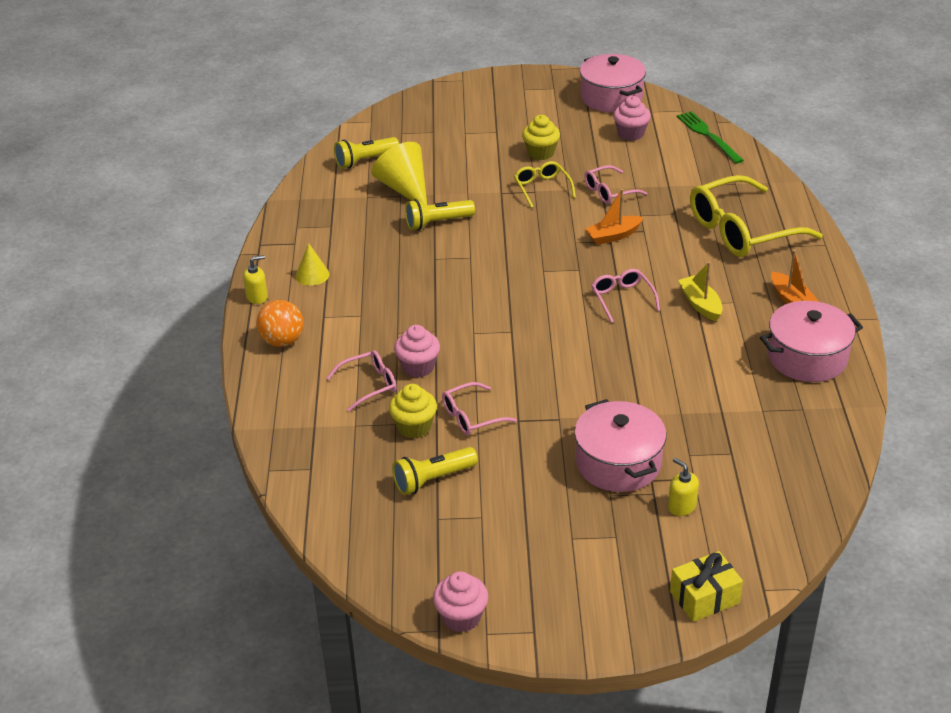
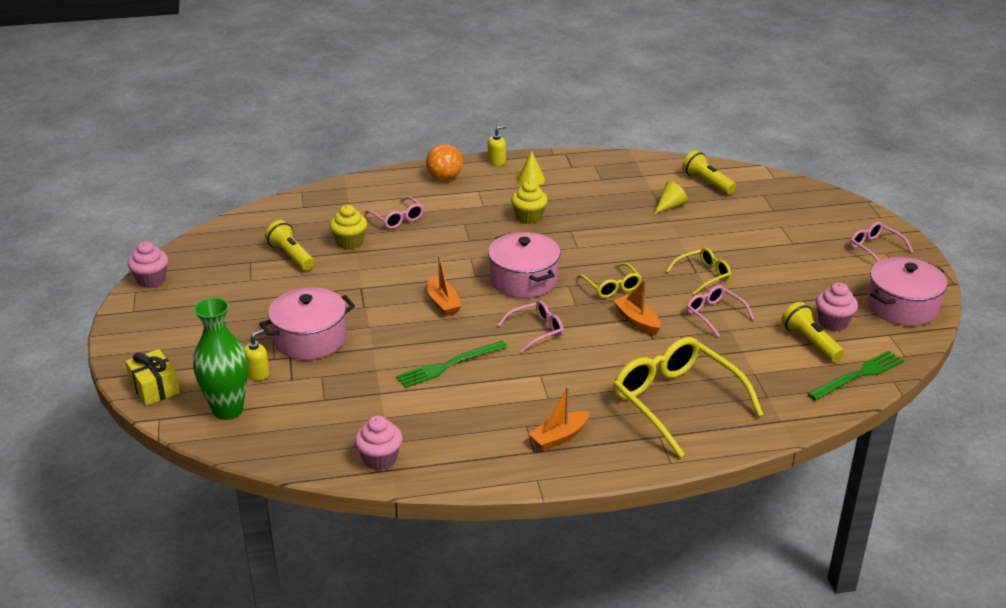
camera: 80 degrees right, 5 degrees down
yellow soap dispenser [243,255,268,304] -> yellow soap dispenser turned 90 degrees counterclockwise [488,125,506,166]
yellow cone [372,142,427,204] -> yellow cone [654,181,688,214], size x0.56
pink cupcake [394,325,440,378] -> pink cupcake moved to [355,416,403,471]
yellow flashlight [405,199,475,230] -> yellow flashlight moved to [782,302,844,362]
pink glasses [442,382,517,435] -> pink glasses moved to [850,222,913,262]
yellow cupcake [522,115,560,160] -> yellow cupcake moved to [511,181,548,224]
yellow boat [678,262,723,321] -> none
pink pot [760,301,863,382] -> pink pot moved to [488,232,560,298]
none -> green vase [193,298,248,420]
none -> green fork [396,341,508,388]
none -> orange boat [427,255,461,316]
none -> yellow glasses [577,263,642,298]

